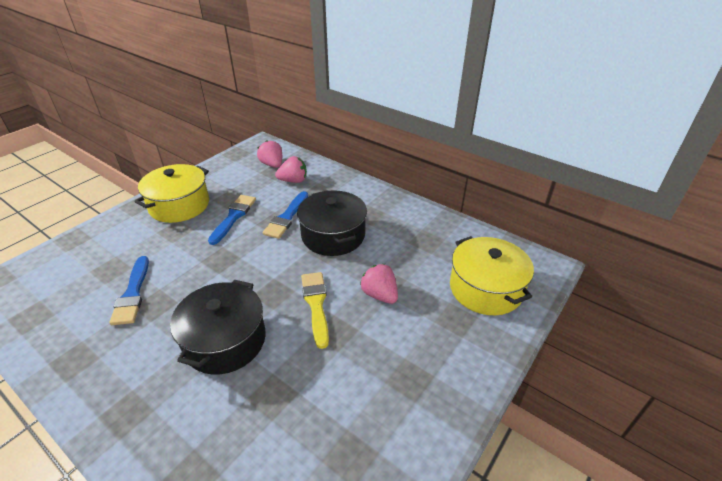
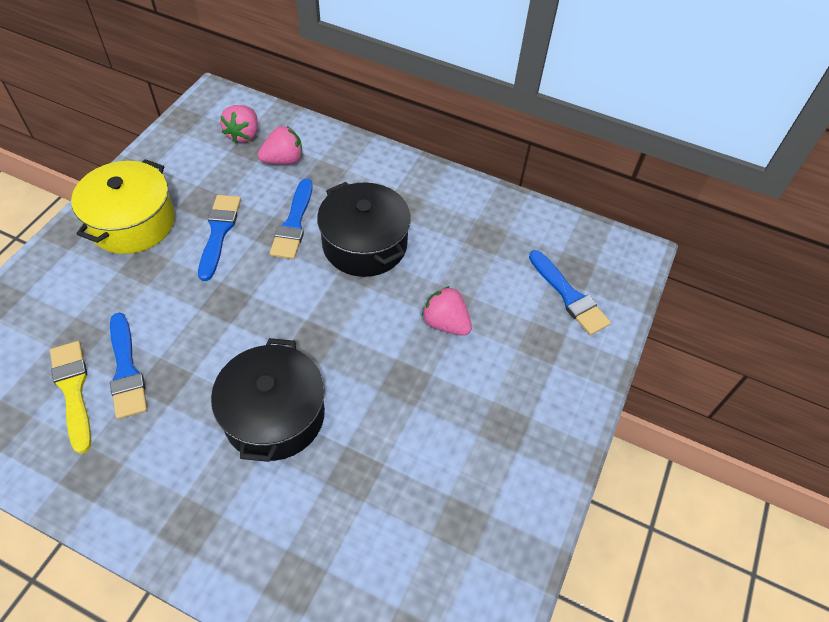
camera: 15 degrees left, 15 degrees up
pink strawberry [257,140,282,168] -> pink strawberry turned 120 degrees counterclockwise [220,105,258,144]
yellow brush [301,272,329,349] -> yellow brush moved to [50,341,91,454]
yellow pot [450,236,534,315] -> blue brush [529,250,611,335]

